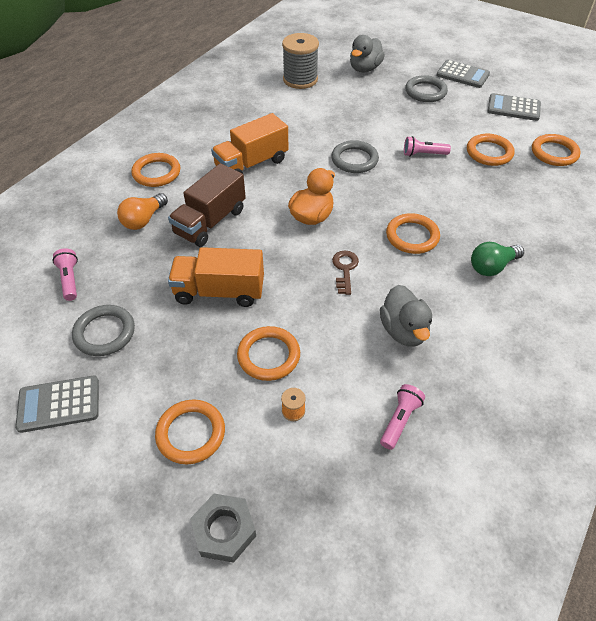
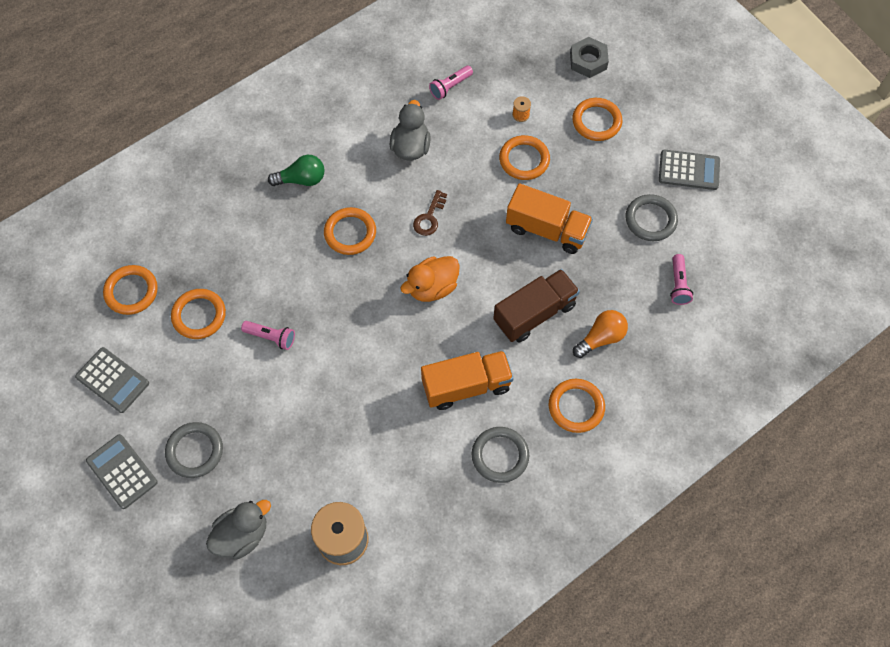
camera: 160 degrees left, 15 degrees up
grey ring [331,140,379,173] -> grey ring moved to [472,427,529,483]

